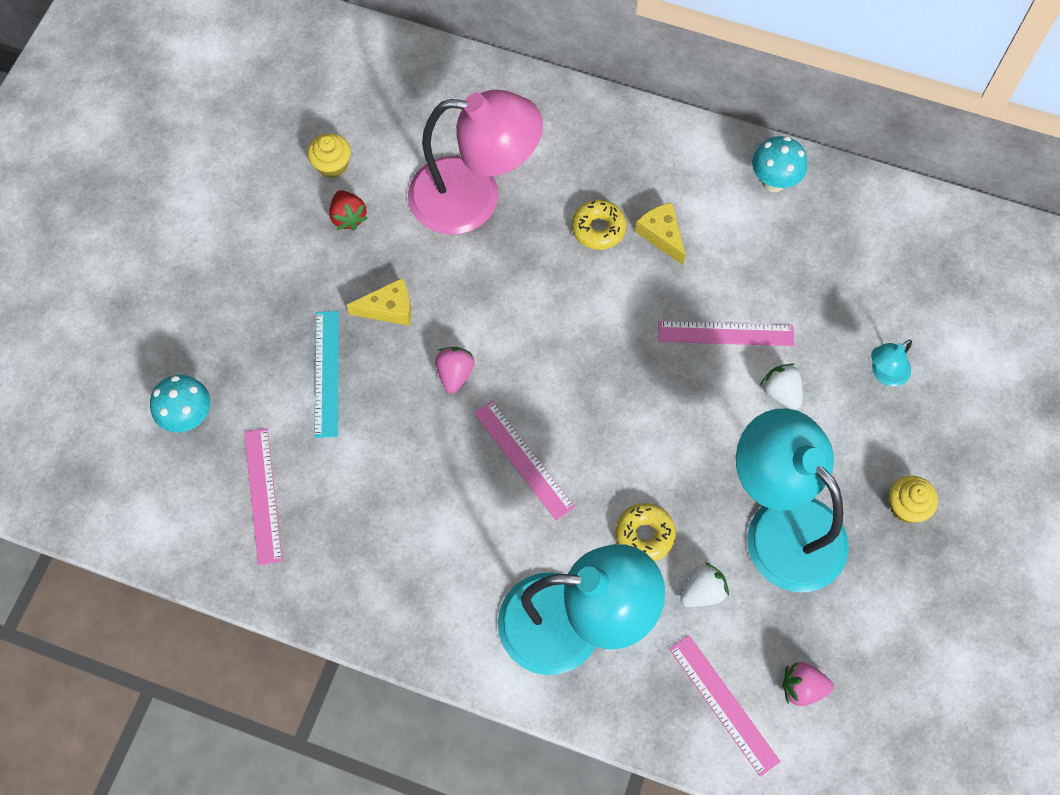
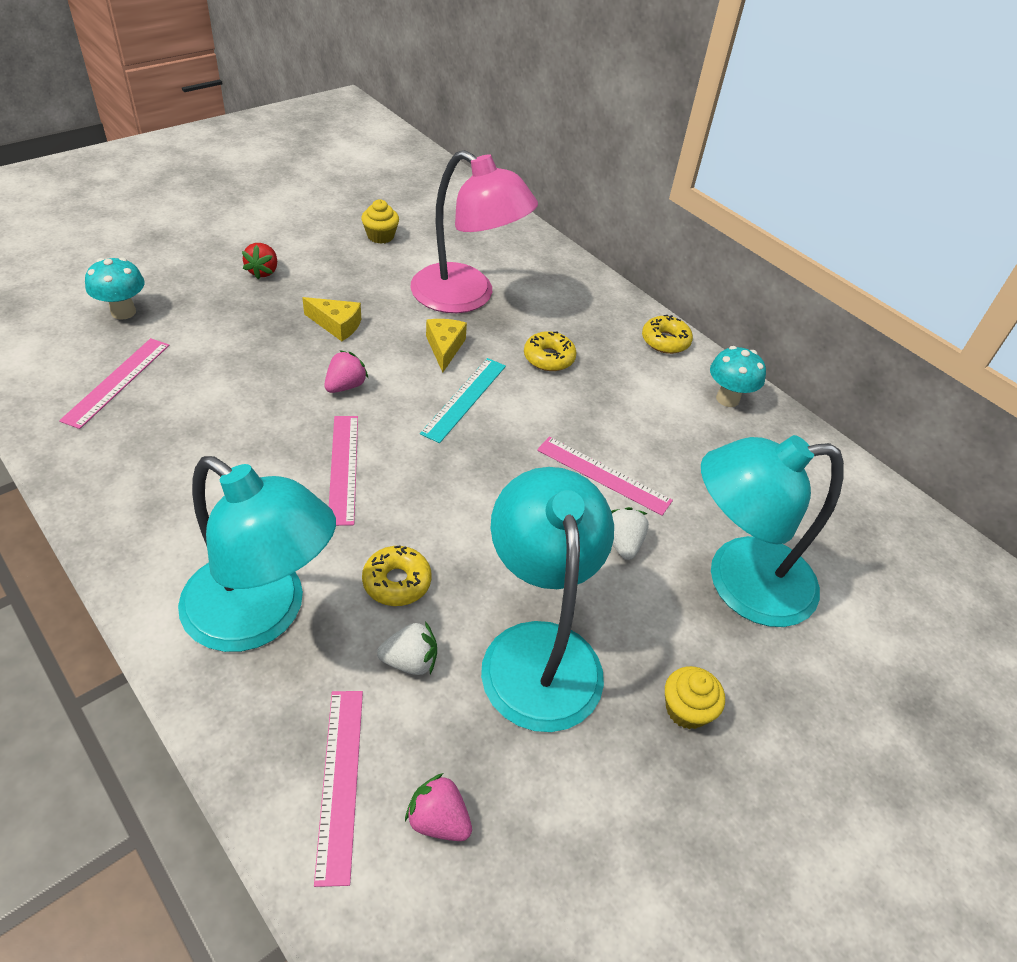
camera: 25 degrees right, 20 degrees down
turquoise ruler [314,311,339,438] -> turquoise ruler moved to [420,358,506,443]
red strawberry [329,190,368,230] -> red strawberry moved to [242,243,277,279]
yellow cheese [635,203,686,265] -> yellow cheese moved to [426,319,467,373]
turquoise lamp [871,339,912,386] -> turquoise lamp [701,435,844,627], size x2.46
none -> yellow donut [642,315,693,354]

